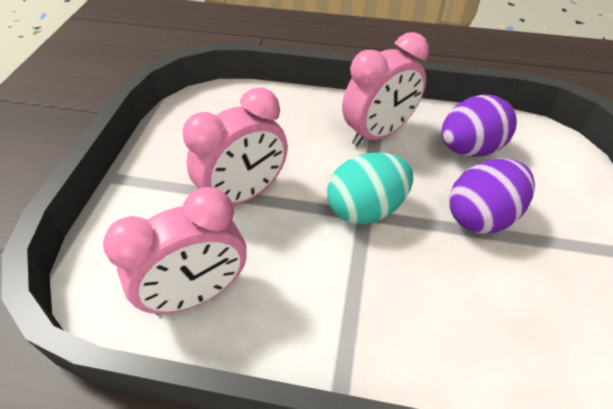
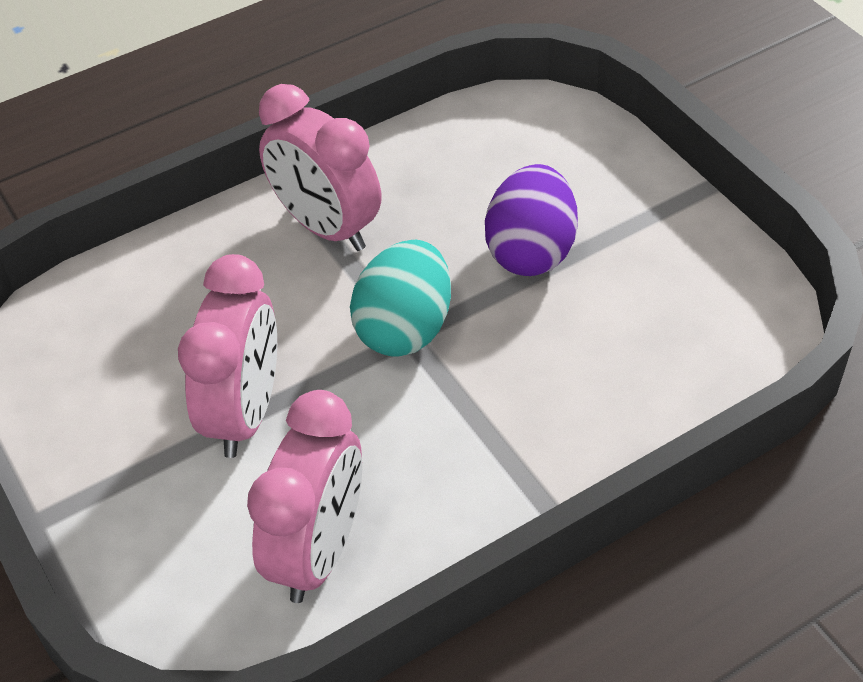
camera: 40 degrees left, 0 degrees up
pink clock [342,32,429,146] -> pink clock turned 120 degrees clockwise [259,84,381,251]
purple egg [441,95,517,157] -> none

